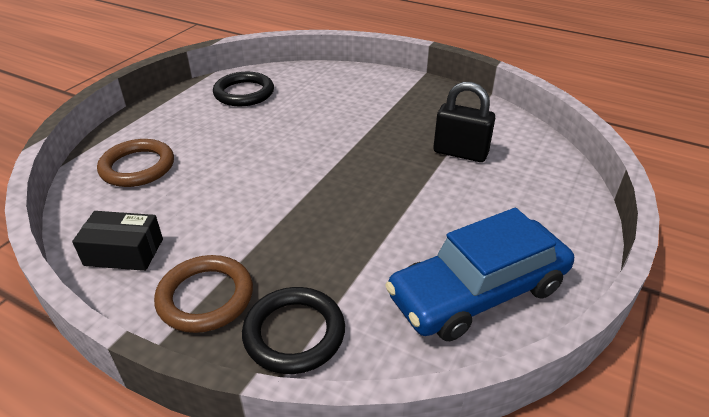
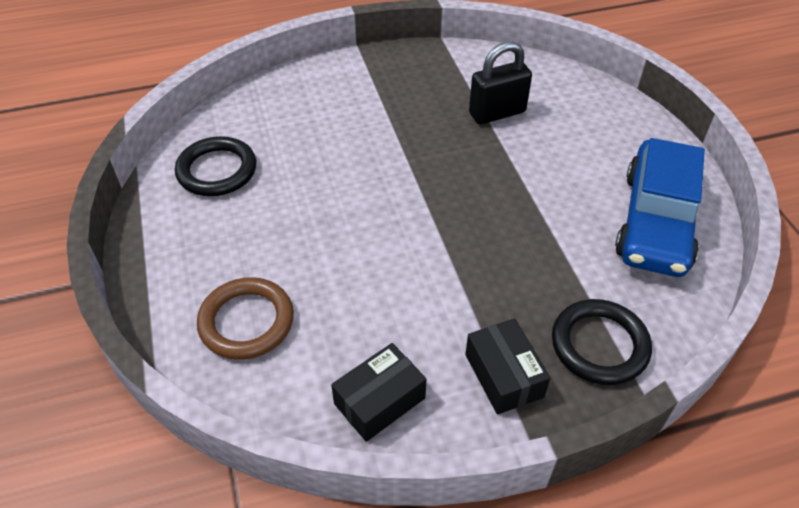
camera: 45 degrees left, 10 degrees up
brown ring [154,255,253,333] -> black box [465,318,550,415]

